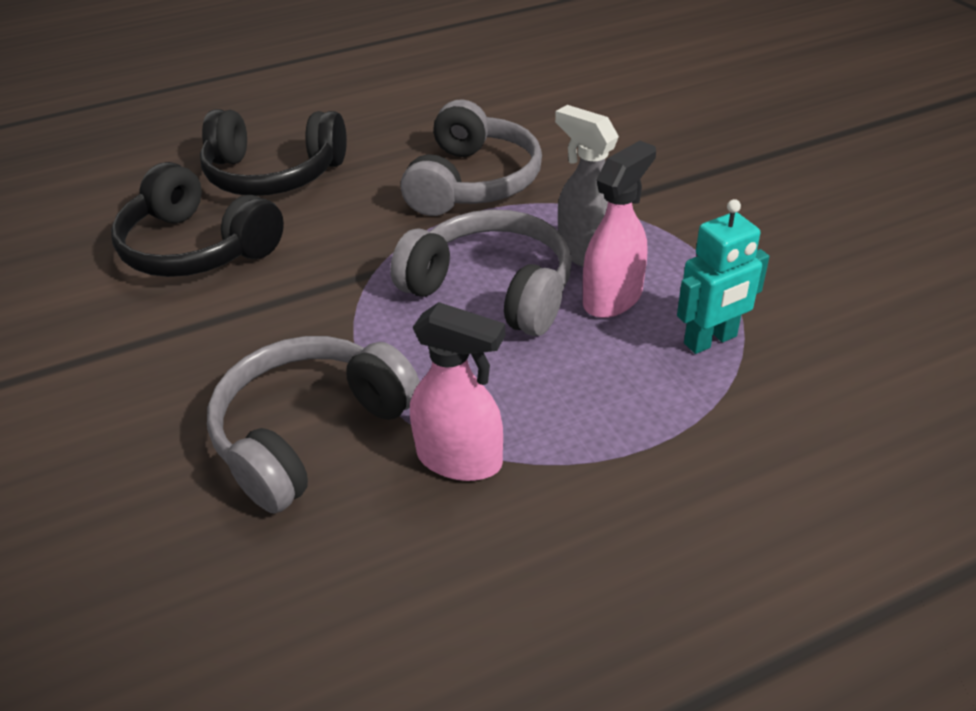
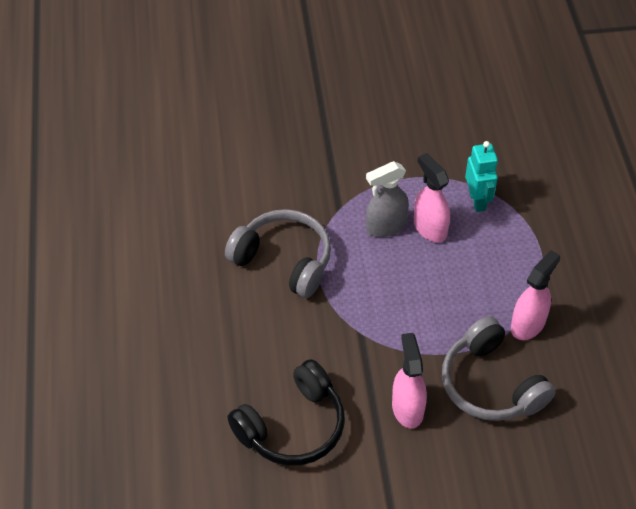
camera: 75 degrees left, 10 degrees up
black headphones [200,109,347,196] -> none
grey headphones [390,209,572,336] -> none
none -> pink spray bottle [392,333,427,428]

